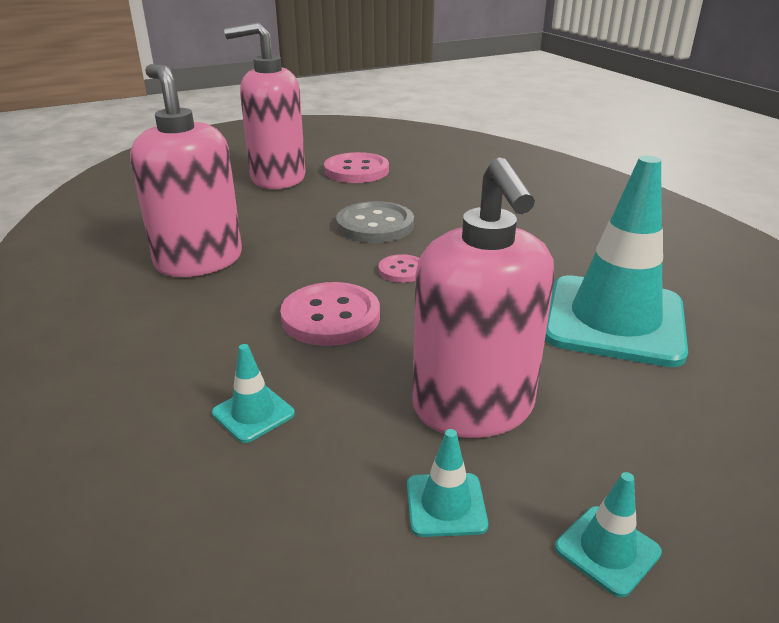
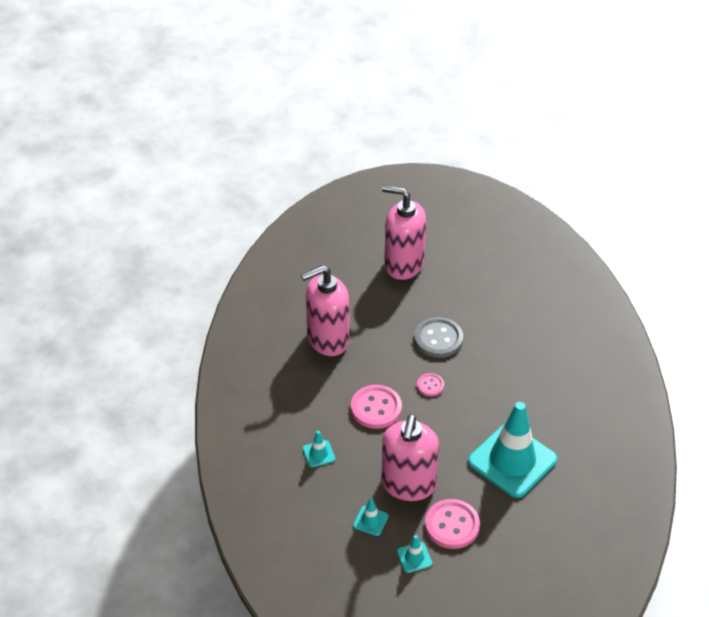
camera: 25 degrees right, 15 degrees up
pink soap dispenser [130,64,242,277] -> pink soap dispenser turned 105 degrees counterclockwise [301,265,349,356]
pink button [324,152,389,183] -> pink button moved to [425,499,480,549]

